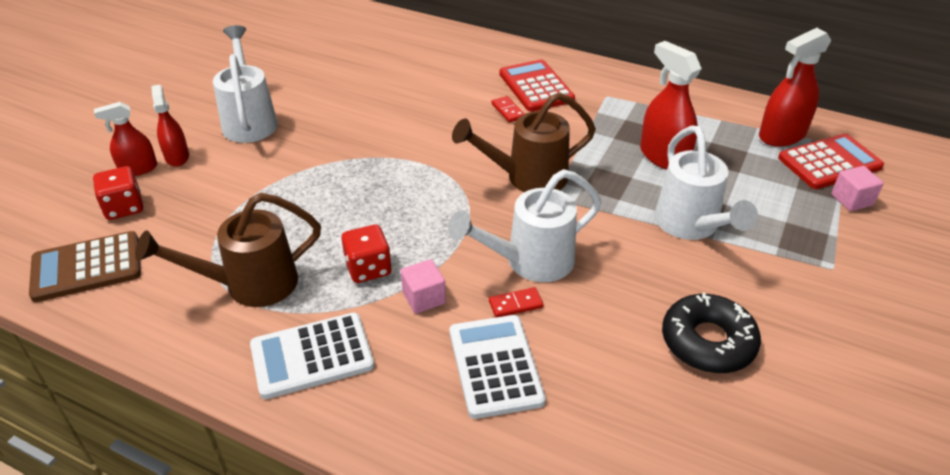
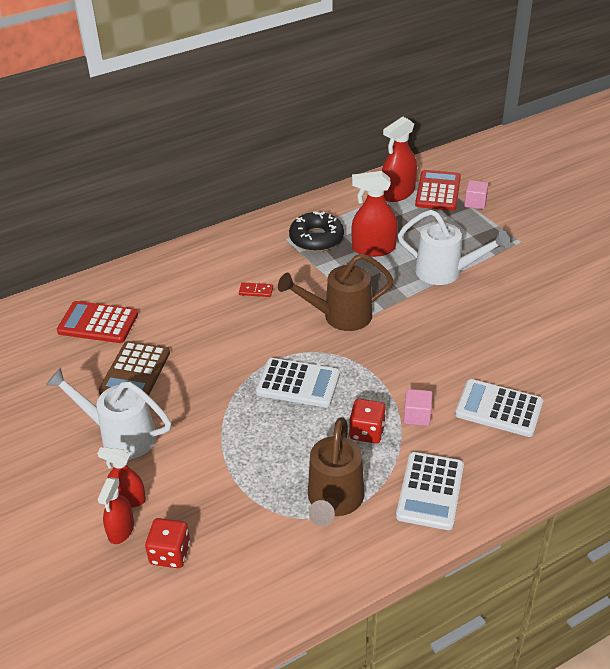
camera: 55 degrees left, 0 degrees up
brown calculator [29,231,141,302] -> brown calculator moved to [98,341,170,396]
white watering can [448,169,601,282] -> none
brown watering can [452,92,596,192] -> brown watering can turned 60 degrees clockwise [278,253,393,331]
red domino [489,287,544,317] -> none
red calculator [499,60,575,112] -> red calculator moved to [57,301,138,343]
black donut [662,292,761,373] -> black donut moved to [289,212,344,252]
red spray bottle [759,28,831,147] -> red spray bottle turned 45 degrees clockwise [382,117,417,202]
none -> white calculator [256,358,340,407]

